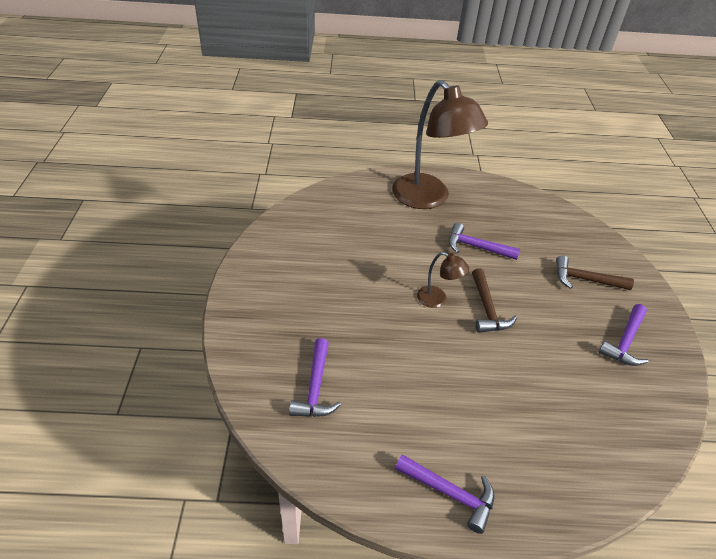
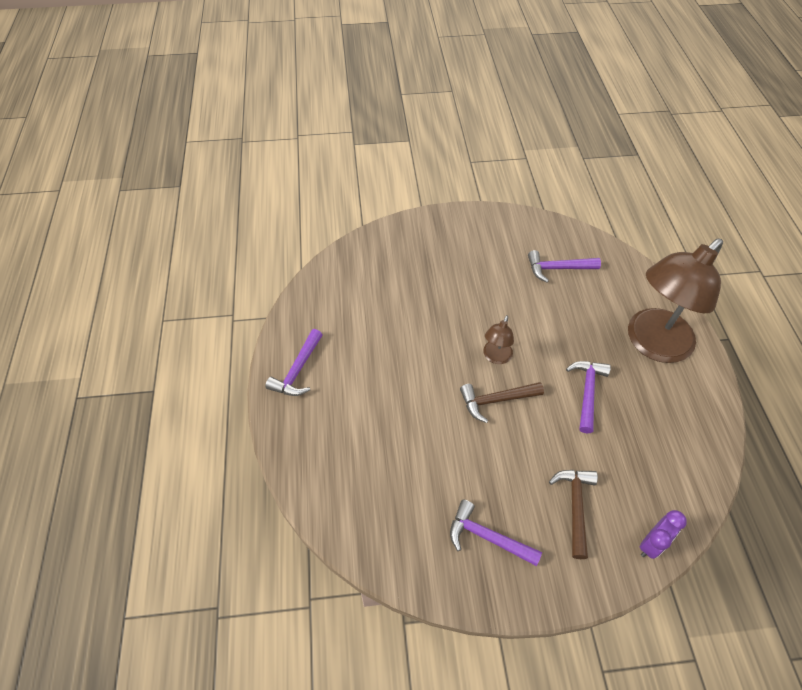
camera: 85 degrees right, 10 degrees up
purple hammer [289,338,341,417] -> purple hammer moved to [528,250,601,282]
none -> purple clock [640,510,687,559]

